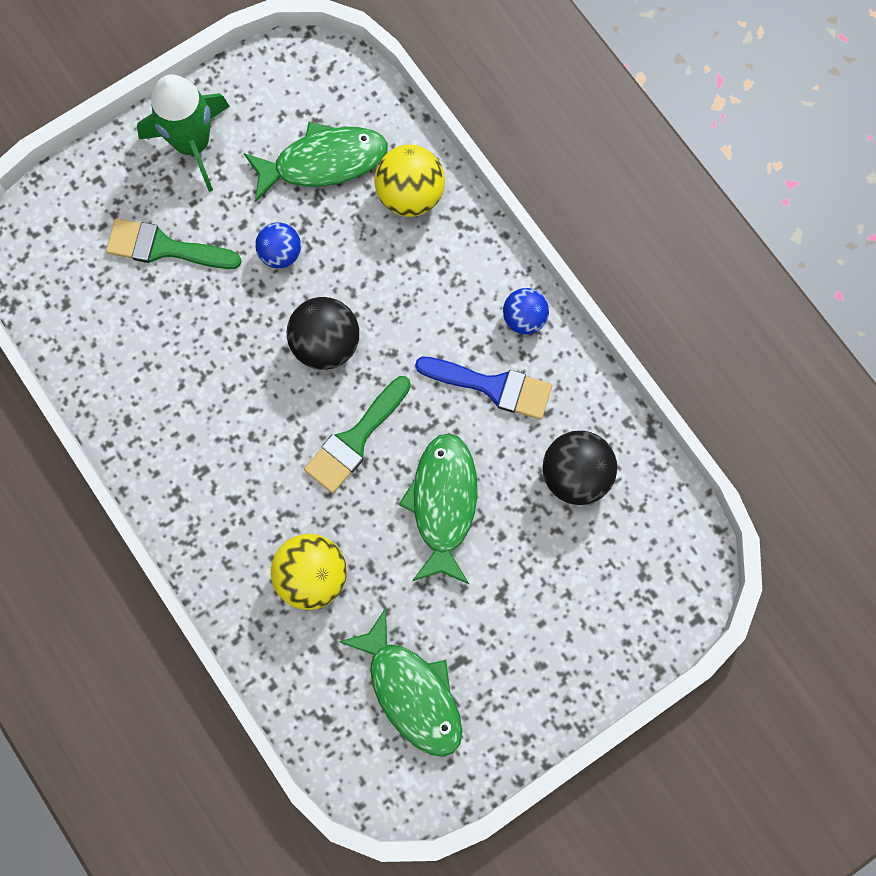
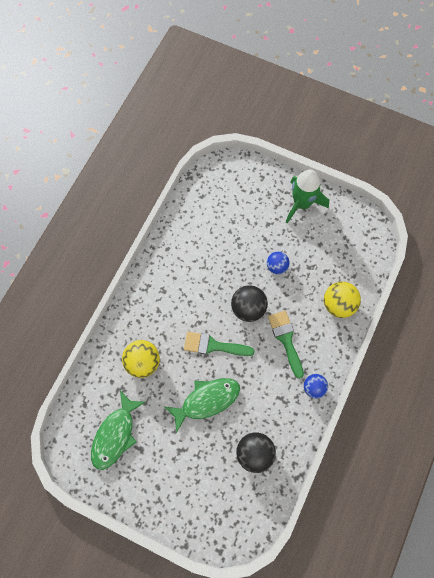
camera: 60 degrees right, 5 degrees down
green brush [106,218,242,269] -> green brush moved to [268,311,304,379]
green fish [244,122,388,202] -> none
blue brush [415,357,552,420] -> none

